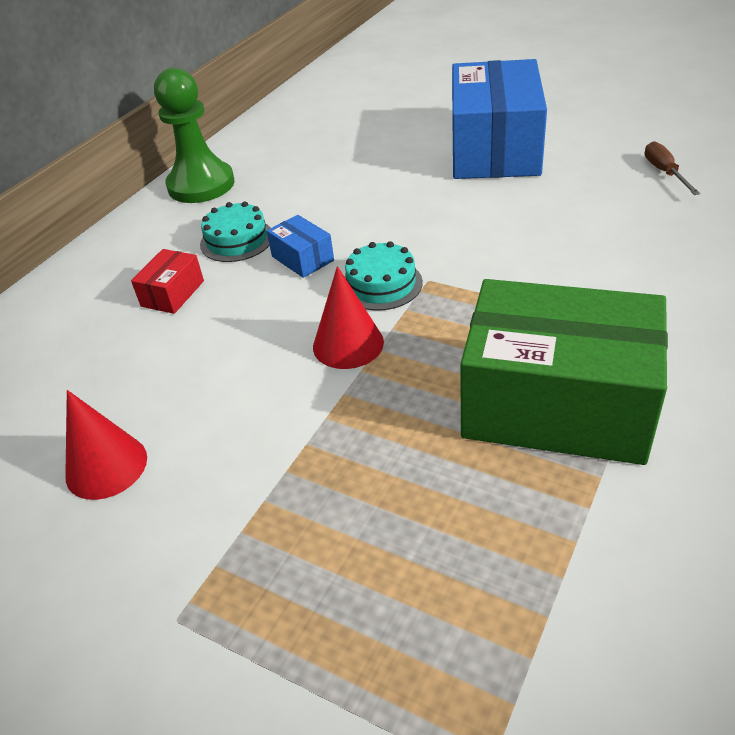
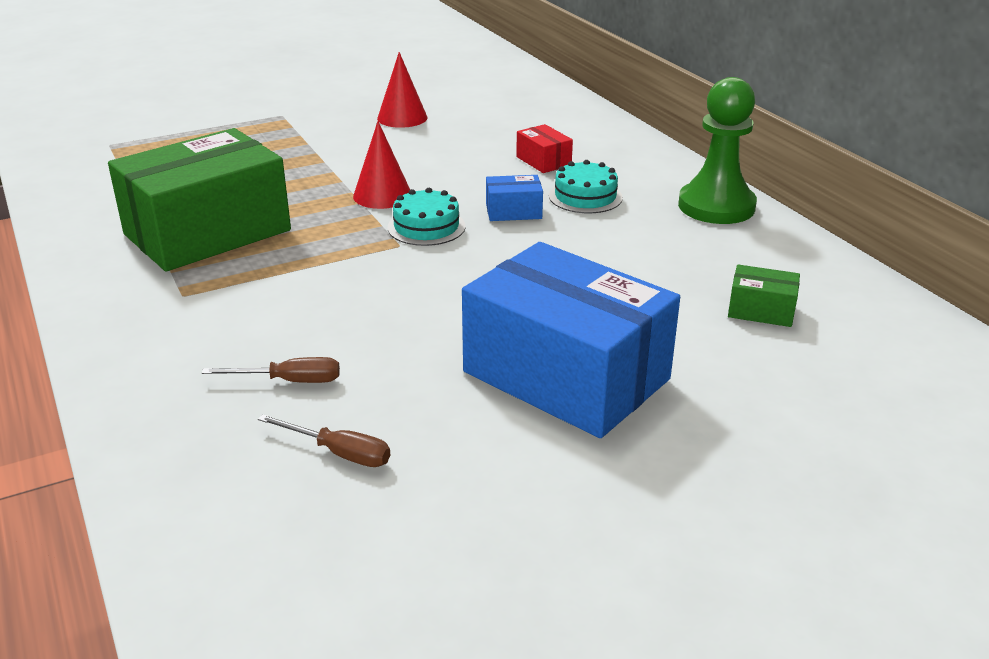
camera: 120 degrees right, 10 degrees down
none -> brown screwdriver [202,357,340,383]
none -> green box [728,265,800,327]

